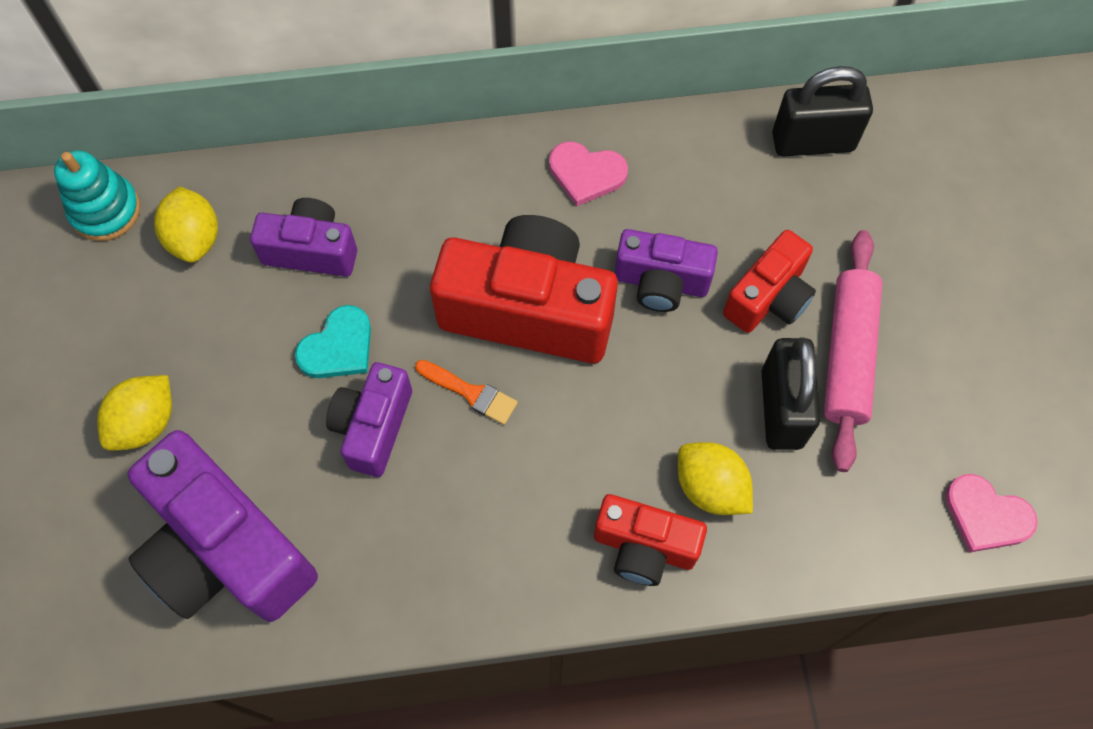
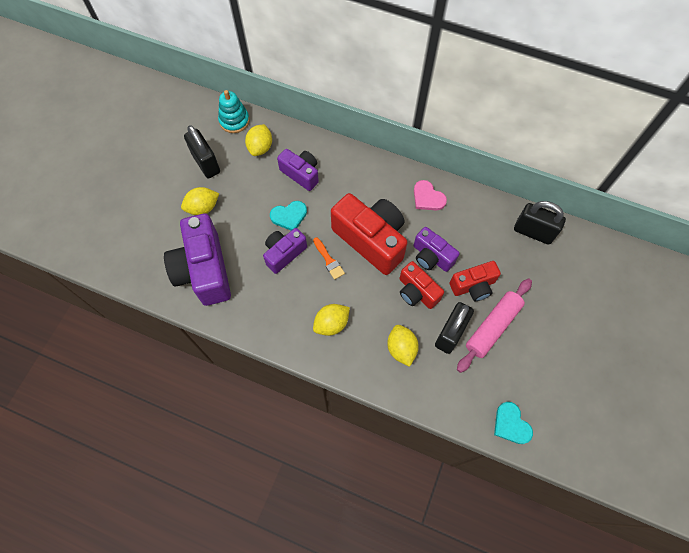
camera: 30 degrees right, 0 degrees up
red camera [594,494,707,586] -> red camera moved to [399,261,444,309]
pink heart [945,474,1038,553] -> turquoise heart [494,402,533,444]
none -> black padlock [184,125,220,178]
none -> yellow lemon [313,304,350,336]

